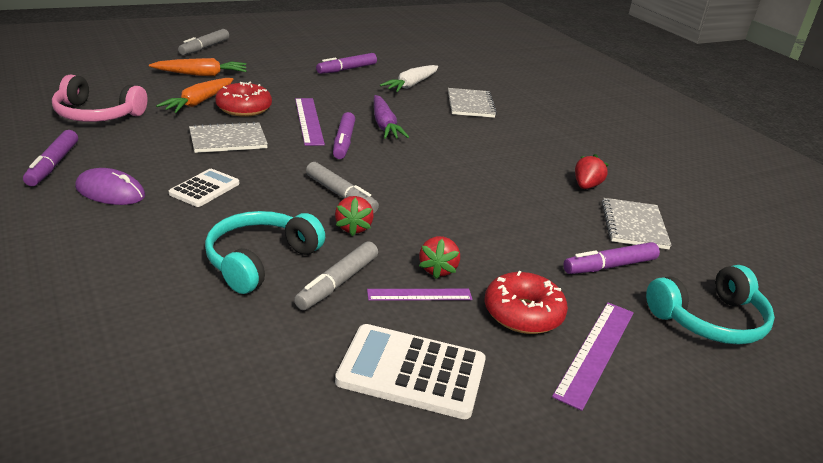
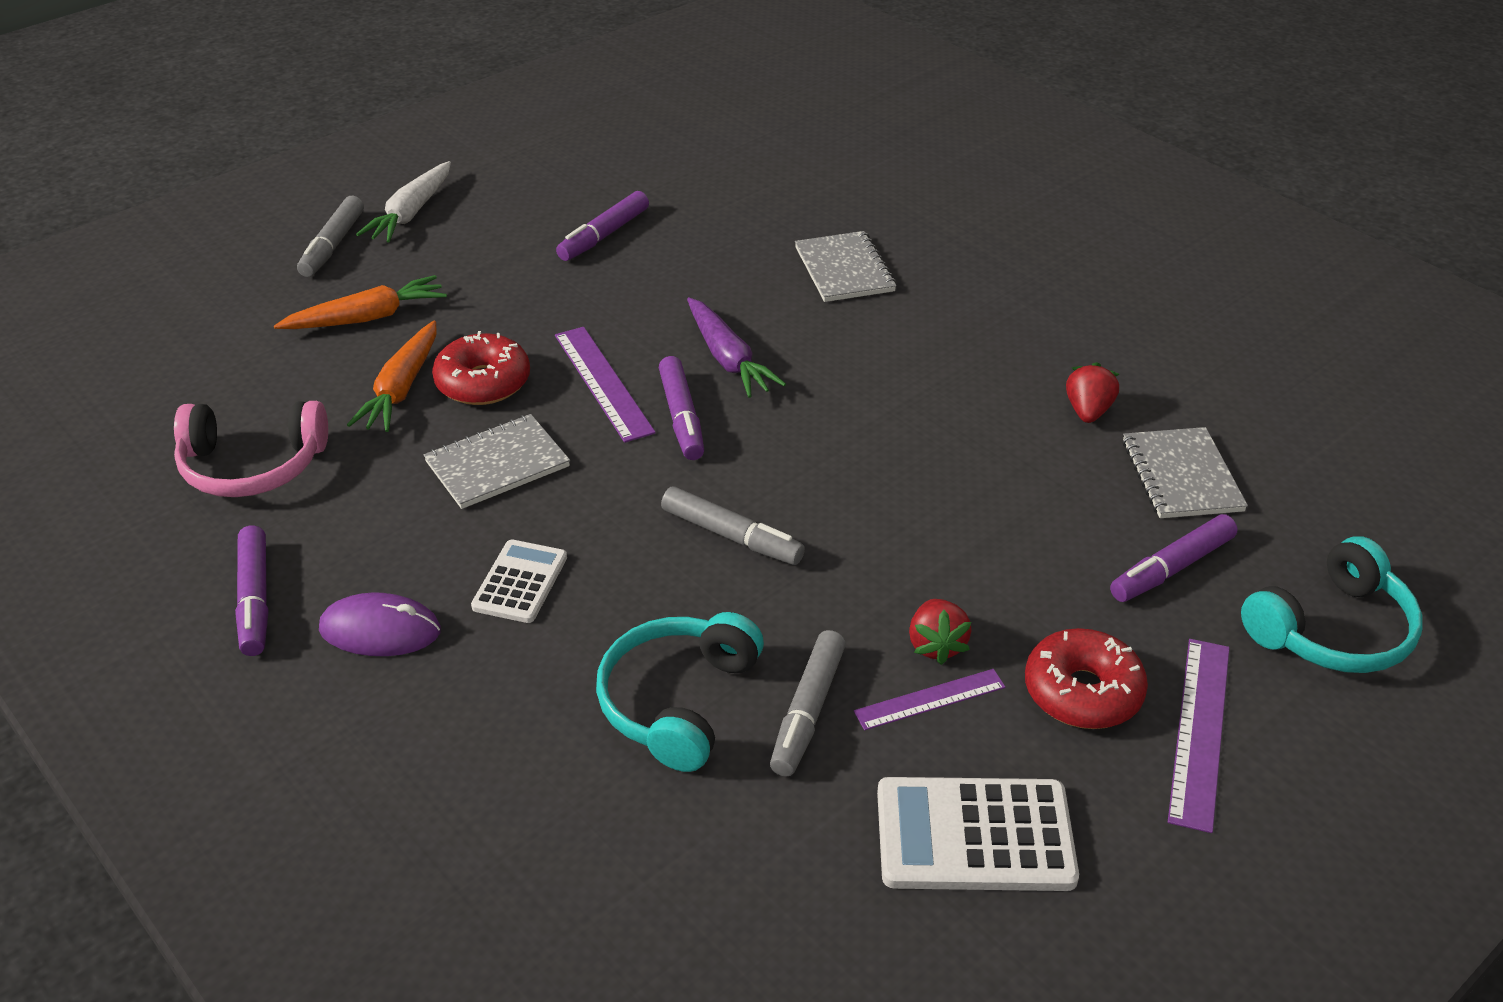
camera: 10 degrees left, 10 degrees up
red strawberry [335,196,374,236] -> none
white carrot [380,65,438,92] -> white carrot moved to [356,161,451,243]

